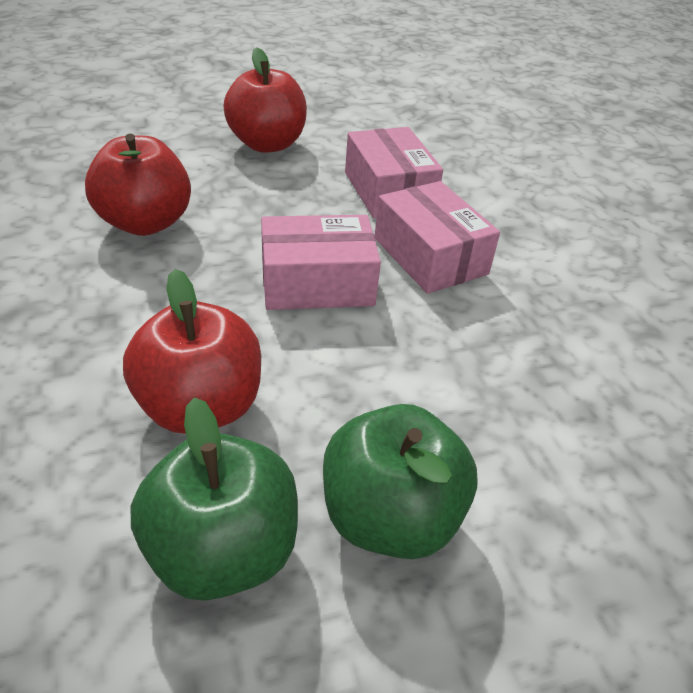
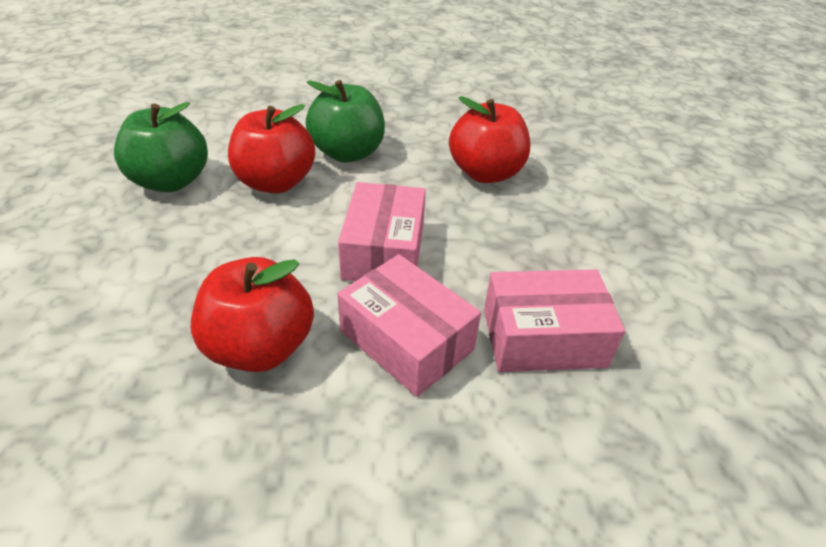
camera: 105 degrees right, 0 degrees up
red apple [224,47,307,153] -> red apple moved to [191,257,314,372]
green apple [323,404,478,559] -> green apple moved to [305,80,385,163]
pink box [374,181,500,294] -> pink box turned 60 degrees clockwise [337,254,481,397]

